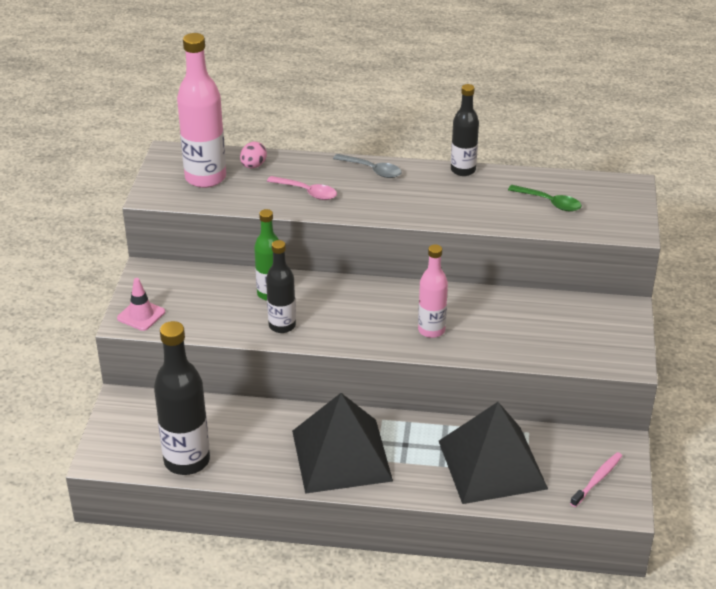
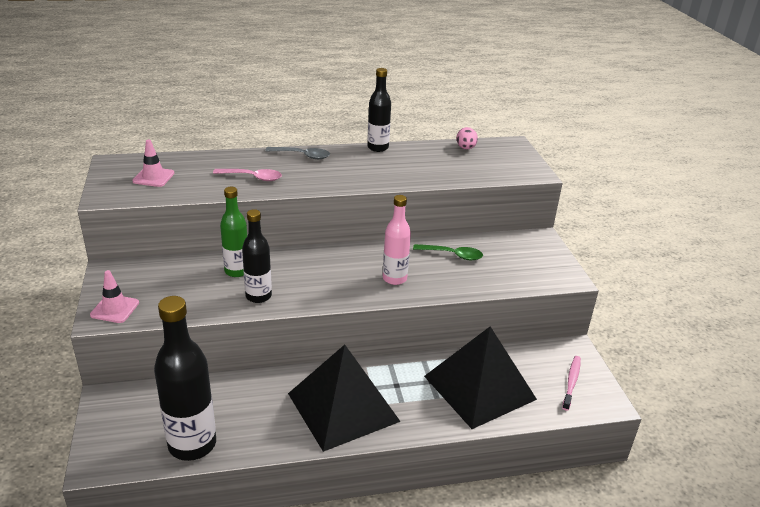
camera: 20 degrees left, 5 degrees down
pink bottle [177,33,226,188] -> pink traffic cone [132,139,174,187]
pink egg [240,142,267,168] -> pink egg moved to [456,127,478,150]
green spoon [508,185,582,211] -> green spoon moved to [413,244,483,260]

